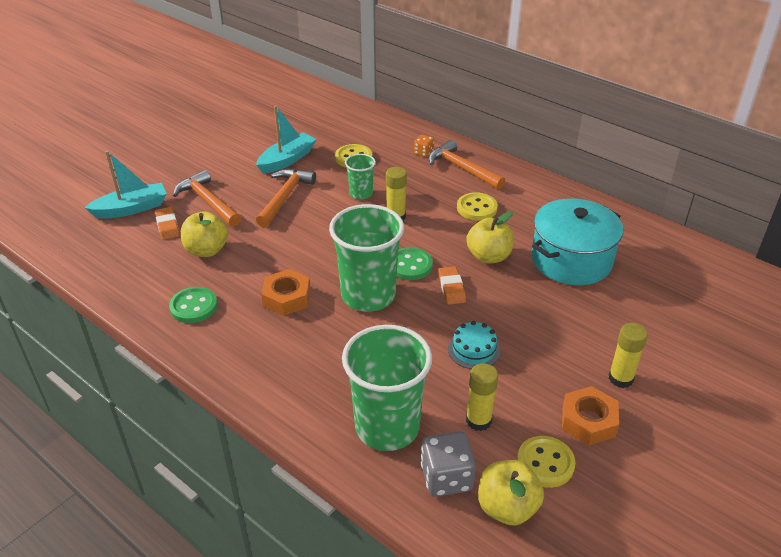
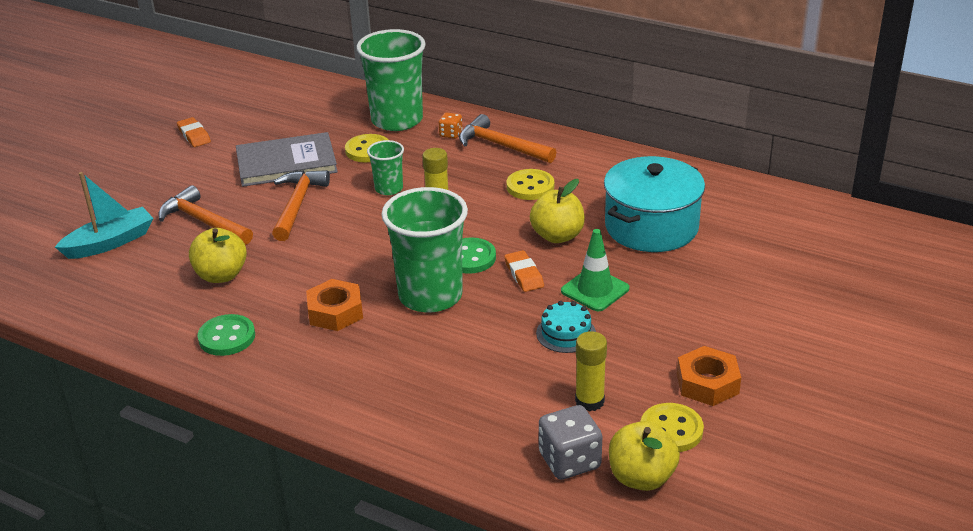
camera: 10 degrees left, 5 degrees down
orange eraser [155,207,180,240] -> orange eraser moved to [177,117,211,147]
turquoise boat [256,105,316,174] -> grey book [236,132,338,187]
green cup [342,325,432,451] -> green cup moved to [356,29,426,131]
yellow glue stick [609,323,648,388] -> none
none -> green traffic cone [561,229,629,311]

